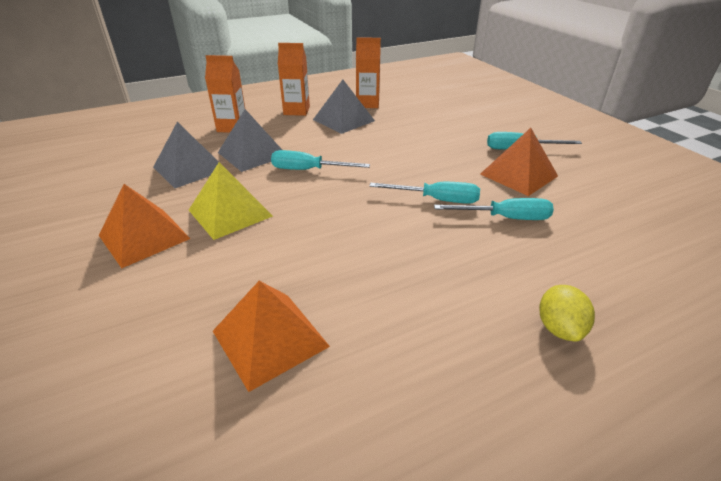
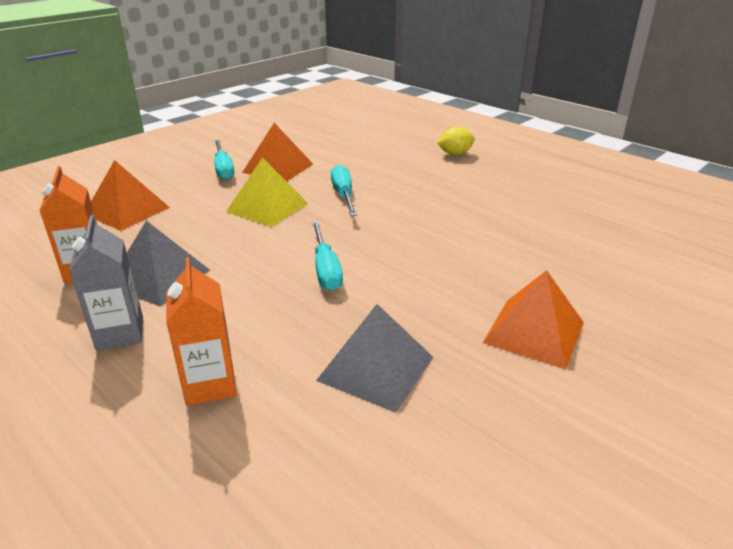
camera: 110 degrees left, 5 degrees down
yellow pyramid [189,162,273,240] -> yellow pyramid moved to [226,157,308,227]
orange pyramid [213,281,330,392] -> orange pyramid moved to [91,160,170,231]
grey pyramid [218,109,282,172] -> none
orange carton [278,43,310,116] -> grey carton [69,215,143,350]
turquoise screwdriver [434,198,554,220] -> none

